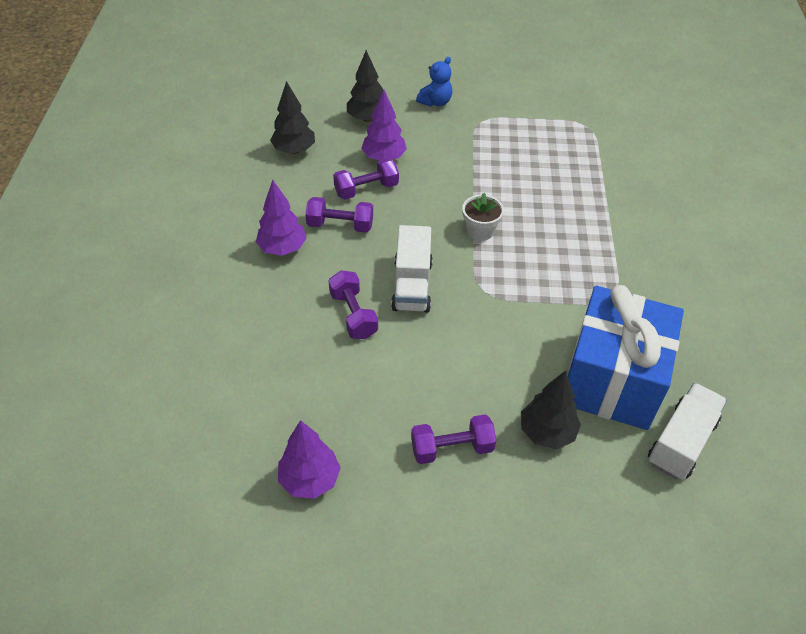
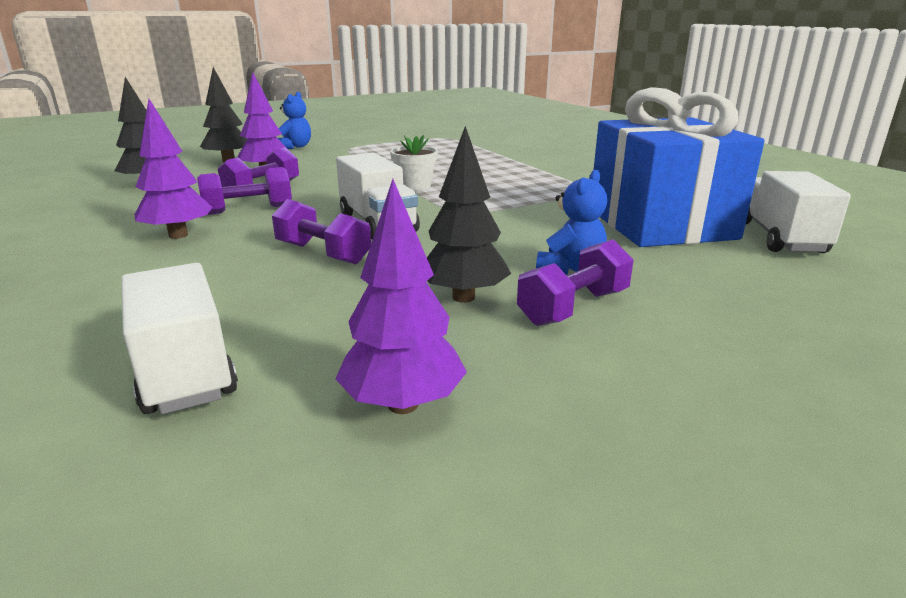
camera: 30 degrees left, 25 degrees down
black tree [521,370,581,449] -> black tree moved to [427,126,511,303]
none -> white truck [121,263,238,414]
none -> blue teddy bear [536,170,607,275]

